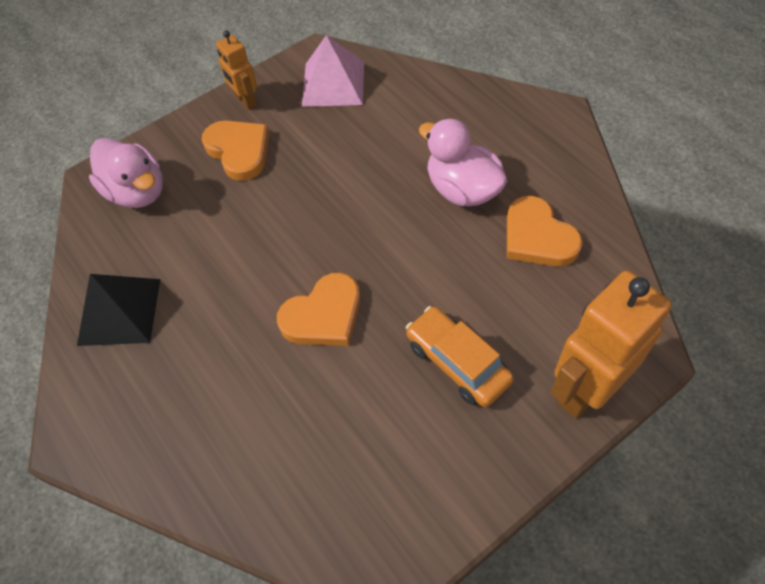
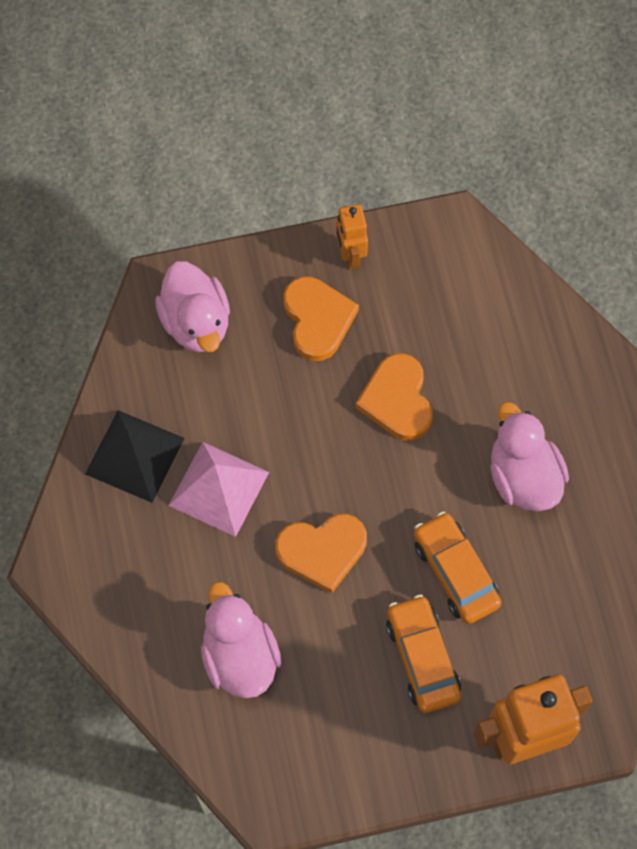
camera: 20 degrees right, 10 degrees up
pink pyramid [302,35,364,107] -> pink pyramid moved to [168,442,269,537]
orange heart [507,196,583,267] -> orange heart moved to [355,353,432,441]
none -> pink duck [201,582,281,698]
none -> orange car [414,511,501,624]

